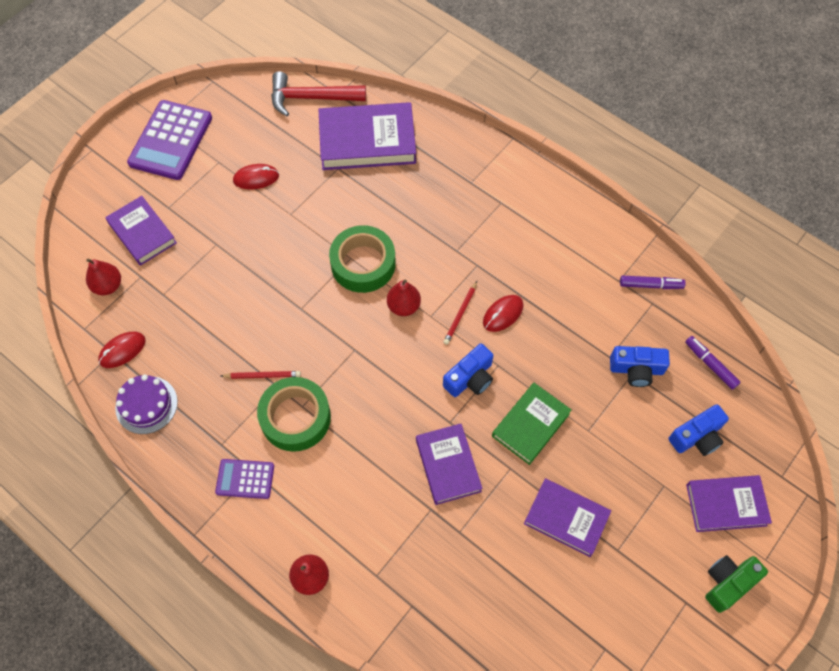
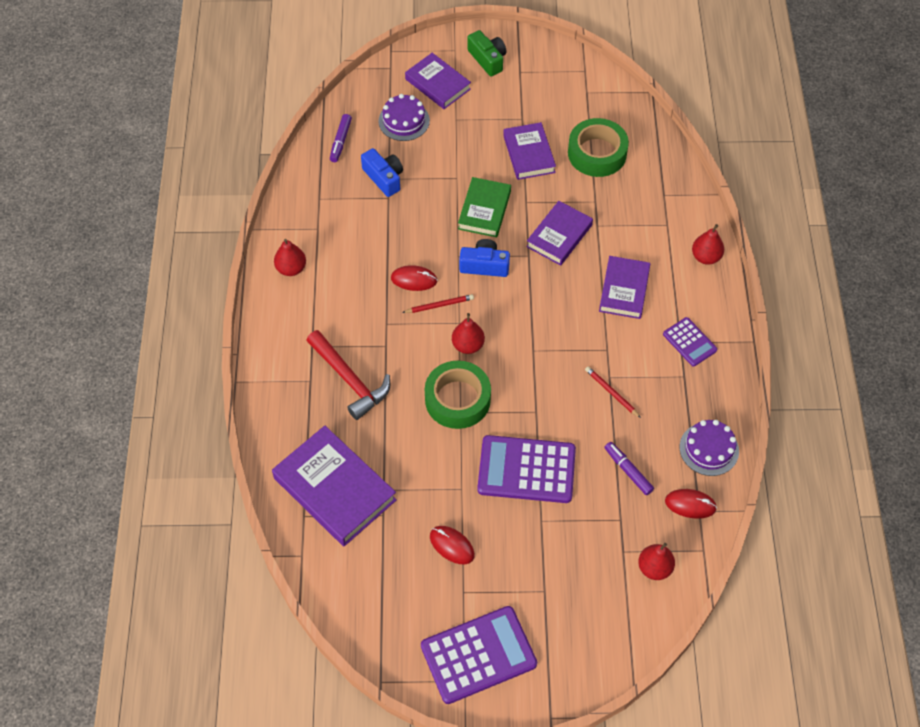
camera: 130 degrees left, 5 degrees down
purple book [105,196,177,266] -> purple book moved to [599,256,650,319]
green tape [257,377,331,452] -> green tape moved to [568,118,629,177]
red hammer [271,72,366,116] -> red hammer moved to [306,330,390,420]
green book [492,383,571,465] -> green book turned 75 degrees counterclockwise [458,177,511,237]
purple marker [620,276,686,289] -> purple marker moved to [605,442,654,495]
blue camera [668,404,729,456] -> purple cake [378,94,430,141]
green camera [705,555,768,613] -> green camera turned 135 degrees counterclockwise [467,30,507,76]
none -> red pear [274,239,306,276]
none -> purple calculator [477,435,576,503]

